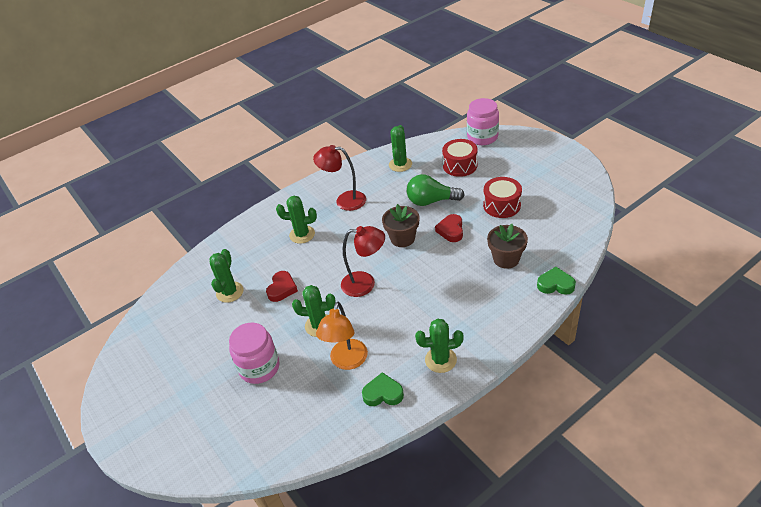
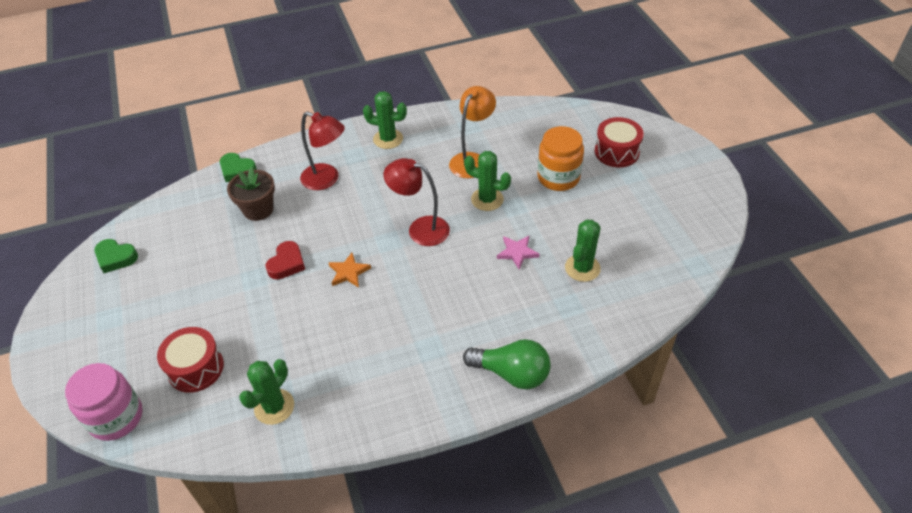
camera: 165 degrees left, 5 degrees up
pink jar [229,323,279,384] -> orange jar [537,126,584,191]
red heart [266,271,298,302] -> pink star [497,236,540,269]
green cactus [276,196,317,244] -> none
red lamp [313,145,366,211] -> red lamp moved to [300,111,345,190]
green heart [362,372,404,406] -> green heart moved to [94,239,138,273]
brown flower pot [382,204,420,247] -> orange star [328,253,371,287]
green light bulb [407,174,464,206] -> green light bulb moved to [463,339,551,389]
red drum [483,177,522,218] -> red drum moved to [595,117,644,167]

